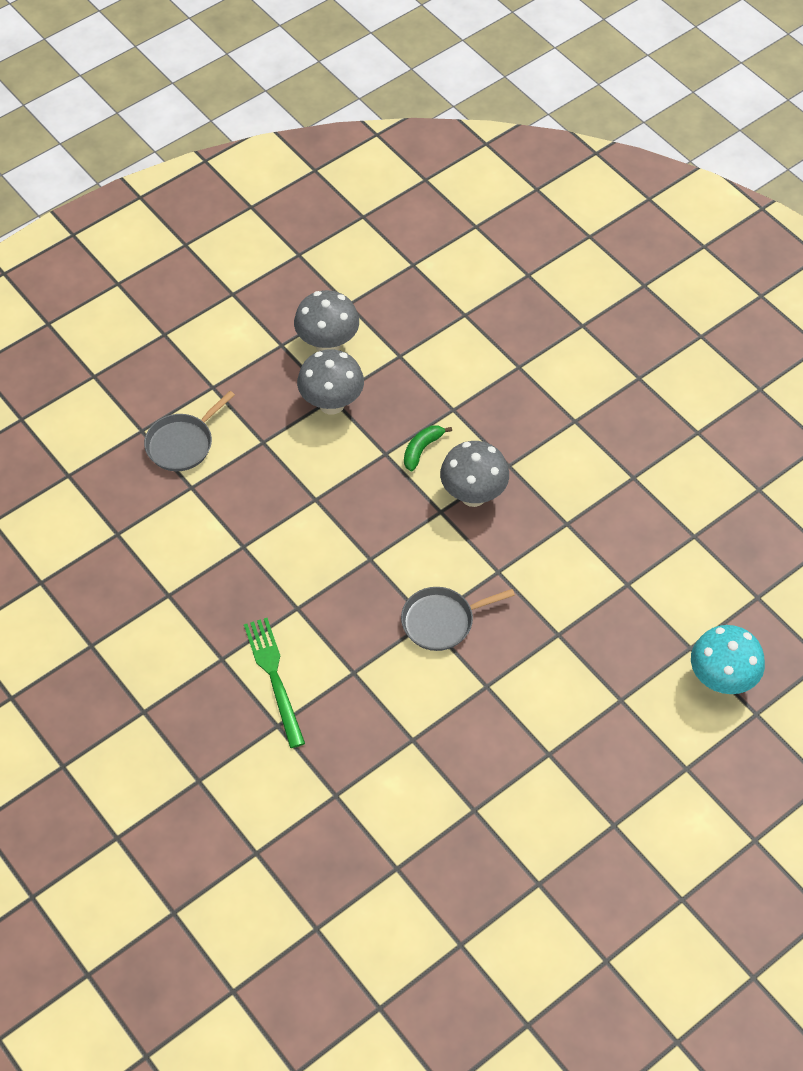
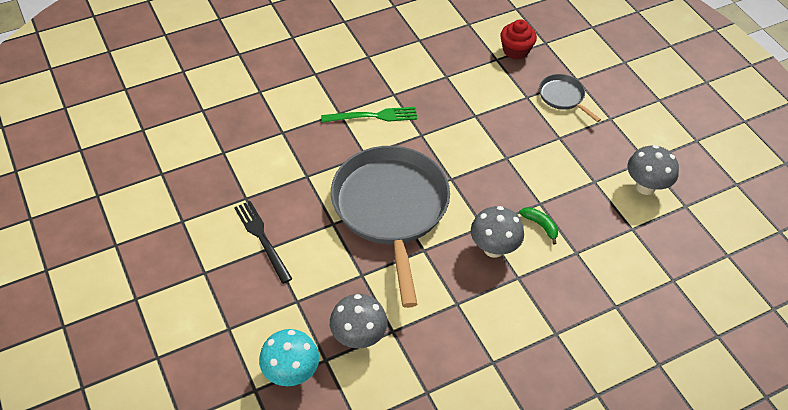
camera: 100 degrees right, 5 degrees down
grey mushroom [297,349,364,414] -> grey mushroom moved to [330,294,388,348]
grey pan [401,587,515,651] -> grey pan [331,146,450,308], size x2.32
none -> black fork [234,201,292,284]
none -> red cupcake [500,19,537,59]

